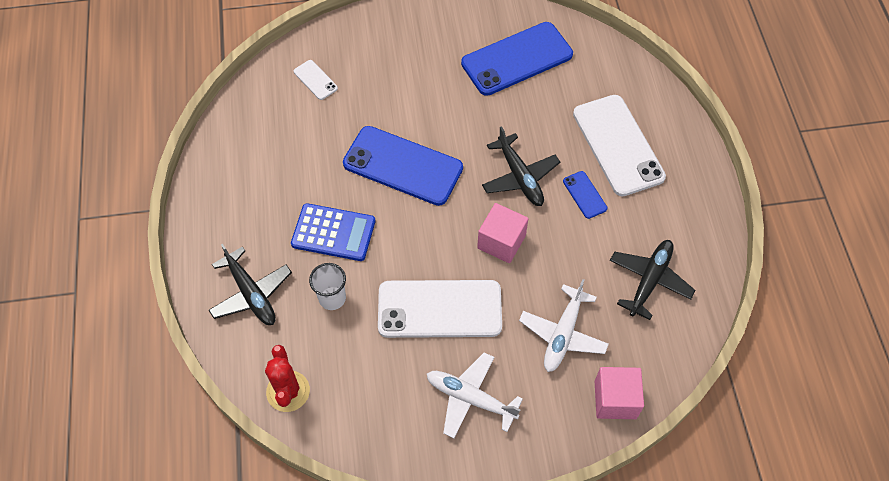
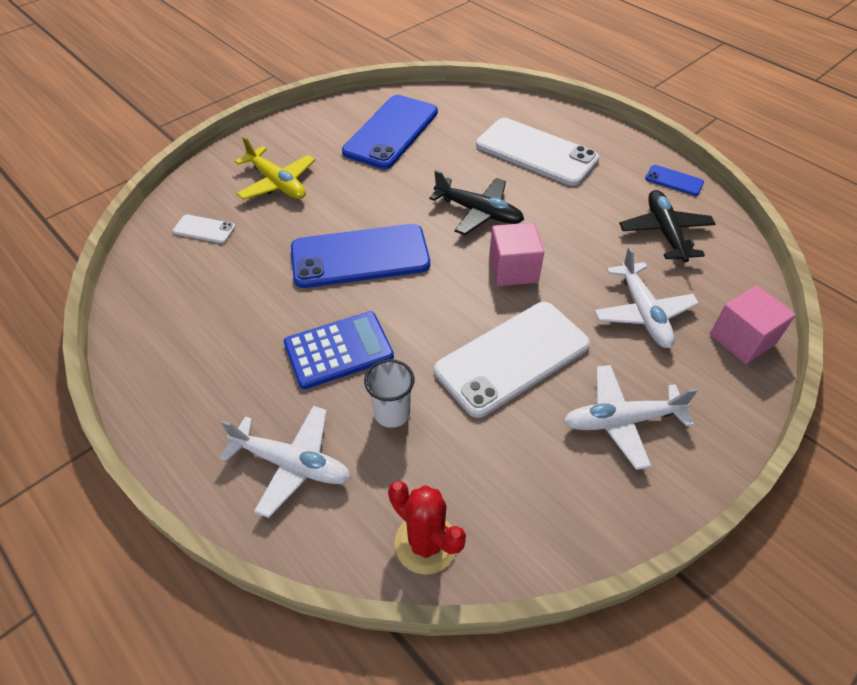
camera: 35 degrees left, 10 degrees down
black plane [209,244,292,325] -> white plane [220,406,351,518]
blue phone [563,171,608,219] -> blue phone moved to [645,165,704,196]
none -> yellow plane [235,136,315,200]

